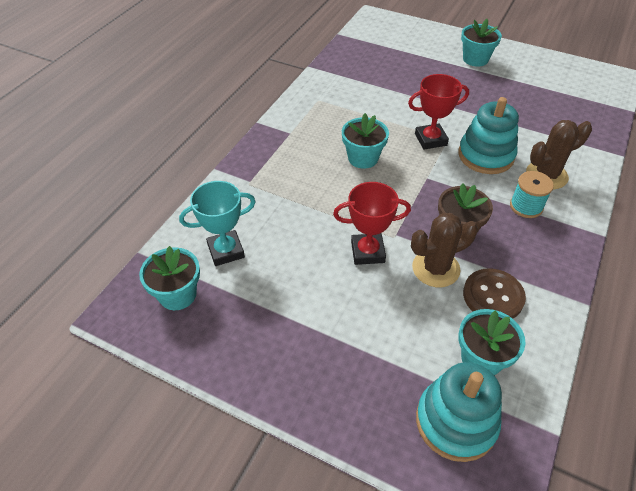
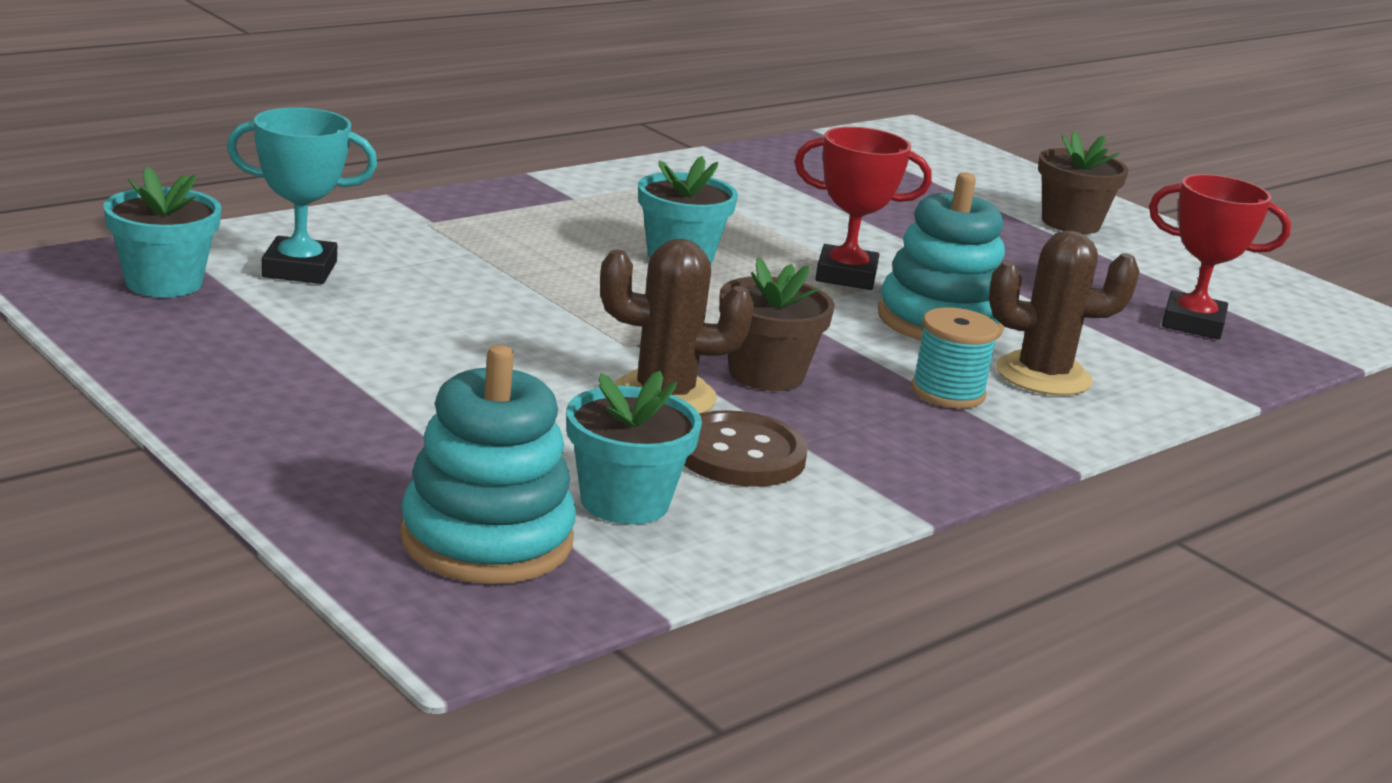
camera: 20 degrees right, 25 degrees down
red trophy [333,182,411,265] -> red trophy moved to [1149,174,1291,339]
turquoise flower pot [461,19,502,67] -> brown flower pot [1038,131,1129,234]

